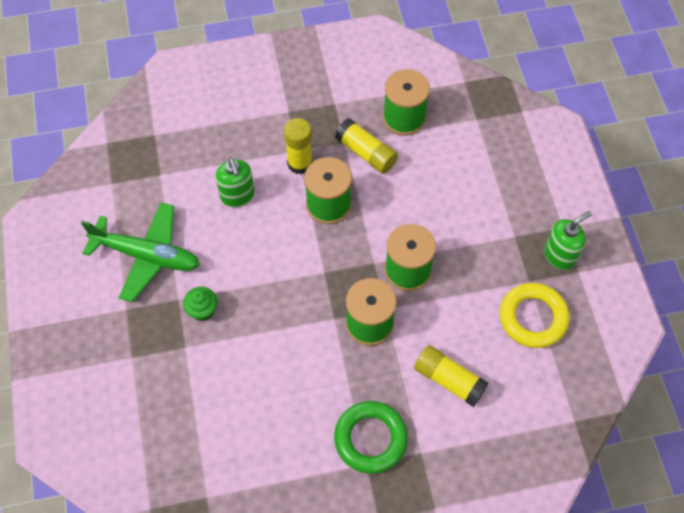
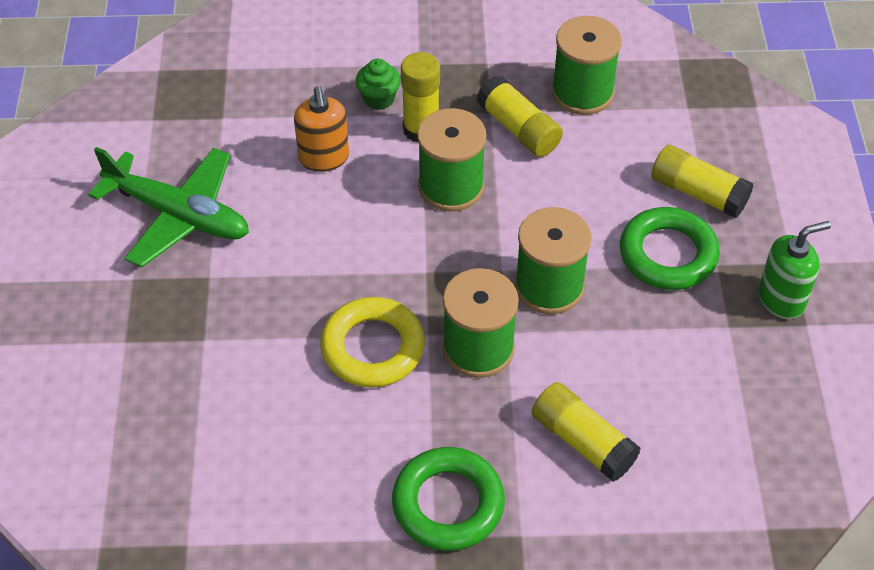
camera: 10 degrees right, 10 degrees down
green cupcake [183,287,218,321] -> green cupcake moved to [356,59,401,110]
green soap dispenser [216,158,255,207] -> orange soap dispenser [294,86,349,172]
yellow ring [500,283,570,348] -> yellow ring moved to [320,297,425,388]
none -> green ring [620,207,720,290]
none -> yellow glue stick [651,145,753,218]

